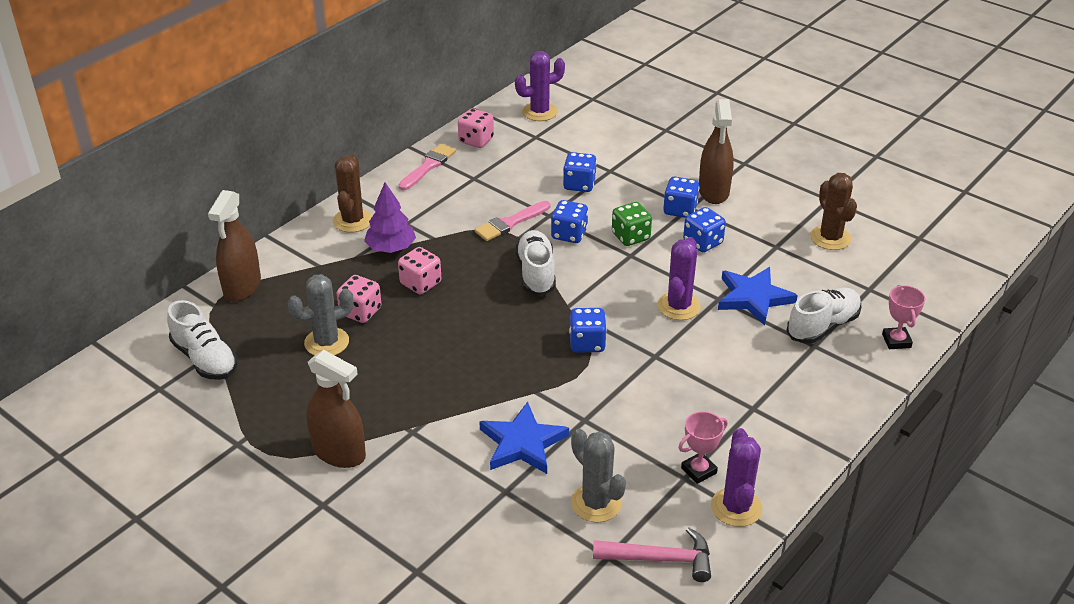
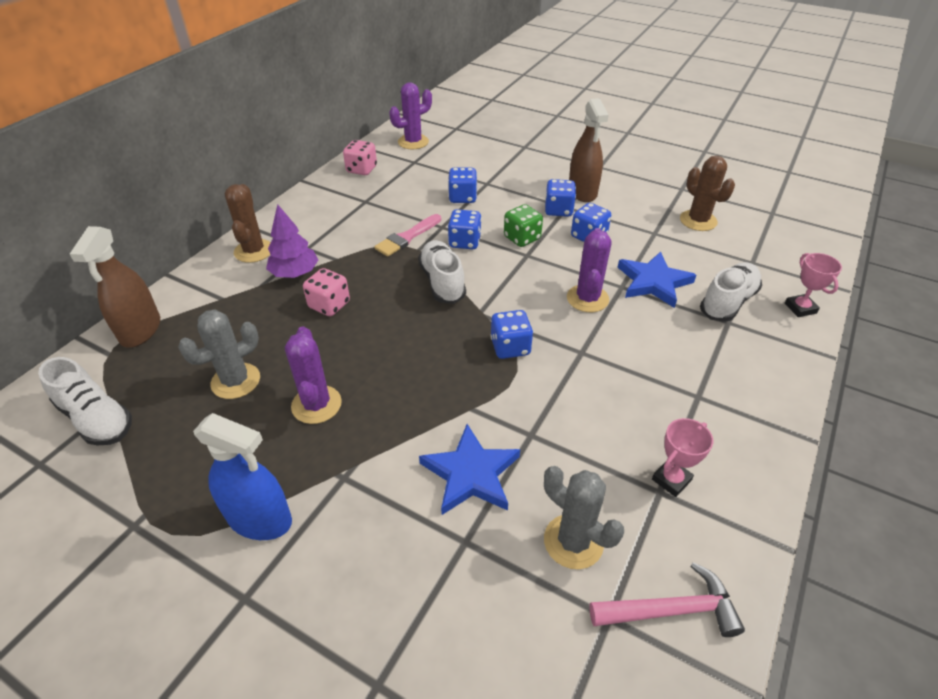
camera: 10 degrees left, 5 degrees up
brown spray bottle [306,350,366,468] -> blue spray bottle [193,413,292,540]
pink dice [337,275,381,323] -> none
pink brush [399,144,456,190] -> none
purple cactus [711,428,762,527] -> purple cactus moved to [285,326,342,424]

